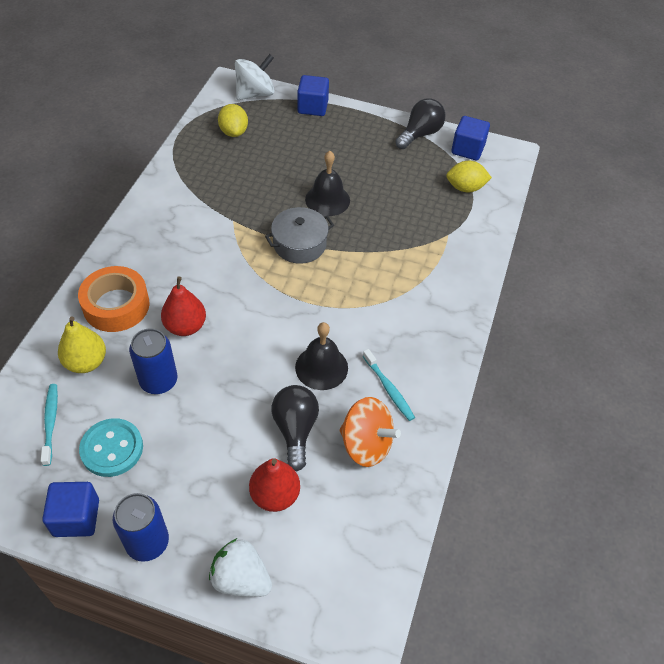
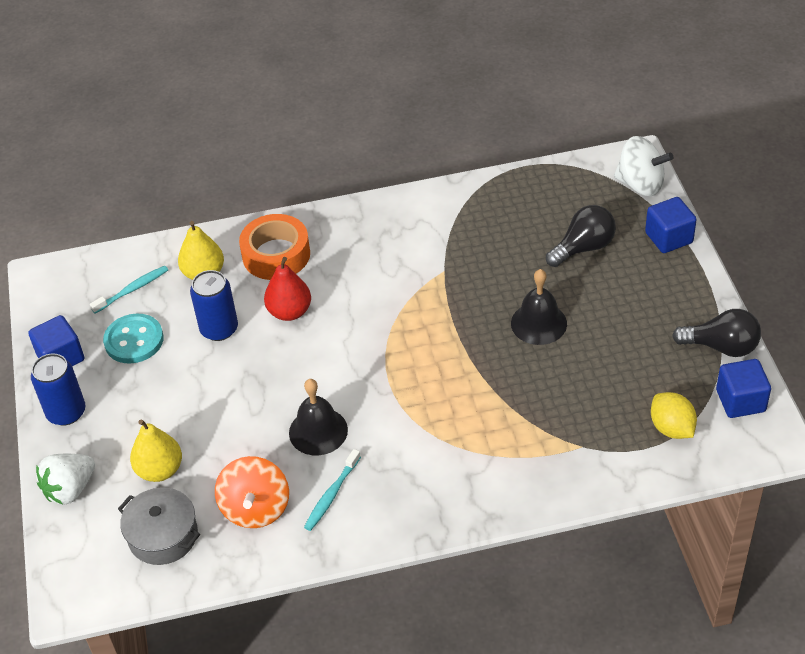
camera: 65 degrees right, 5 degrees down
white strawberry [209,538,272,597] -> white strawberry turned 135 degrees counterclockwise [36,454,95,505]
yellow lemon [218,104,248,137] -> none
red pear [249,458,300,512] -> yellow pear [130,420,182,482]
grey pot [265,207,334,264] -> grey pot moved to [118,487,200,565]
black light bulb [271,385,319,471] -> black light bulb moved to [546,205,616,267]

